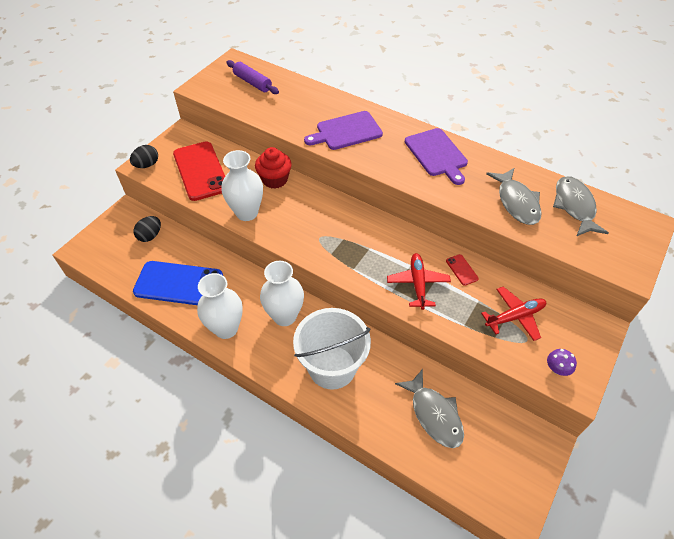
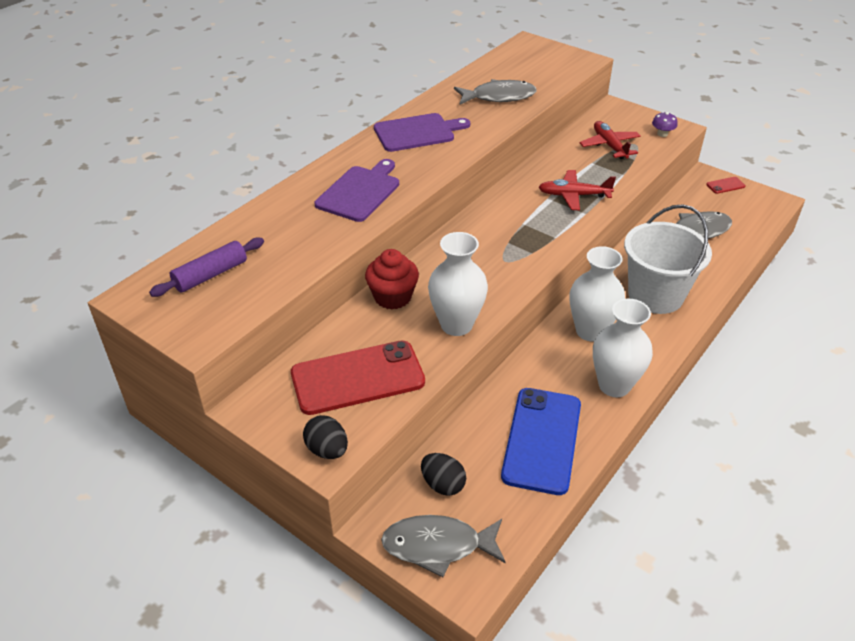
camera: 85 degrees left, 10 degrees down
purple cutting board [304,111,383,150] -> purple cutting board turned 135 degrees counterclockwise [314,159,399,222]
red phone [446,254,479,286] -> red phone moved to [706,177,746,194]
grey fish [553,176,609,237] -> grey fish moved to [381,515,506,577]

